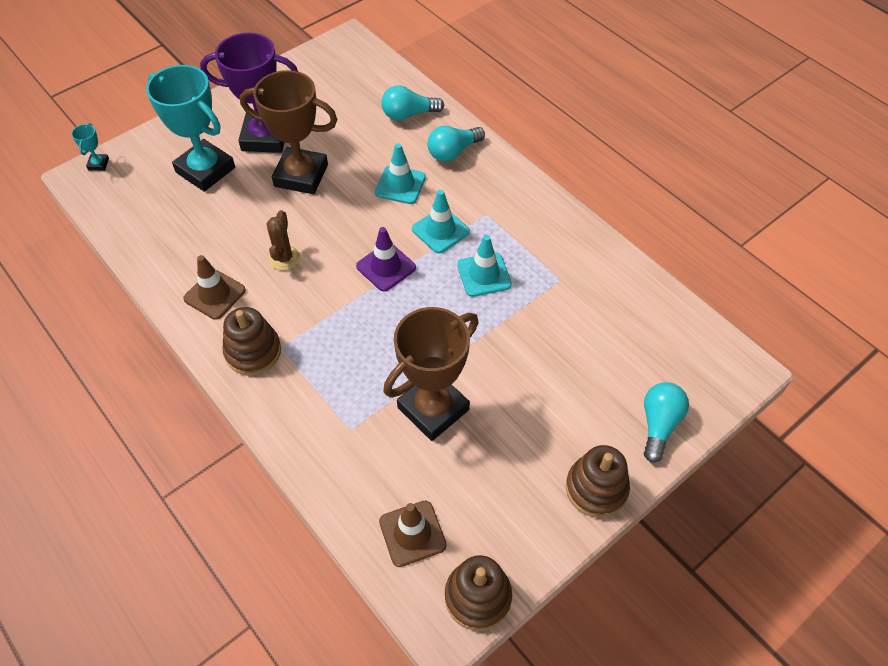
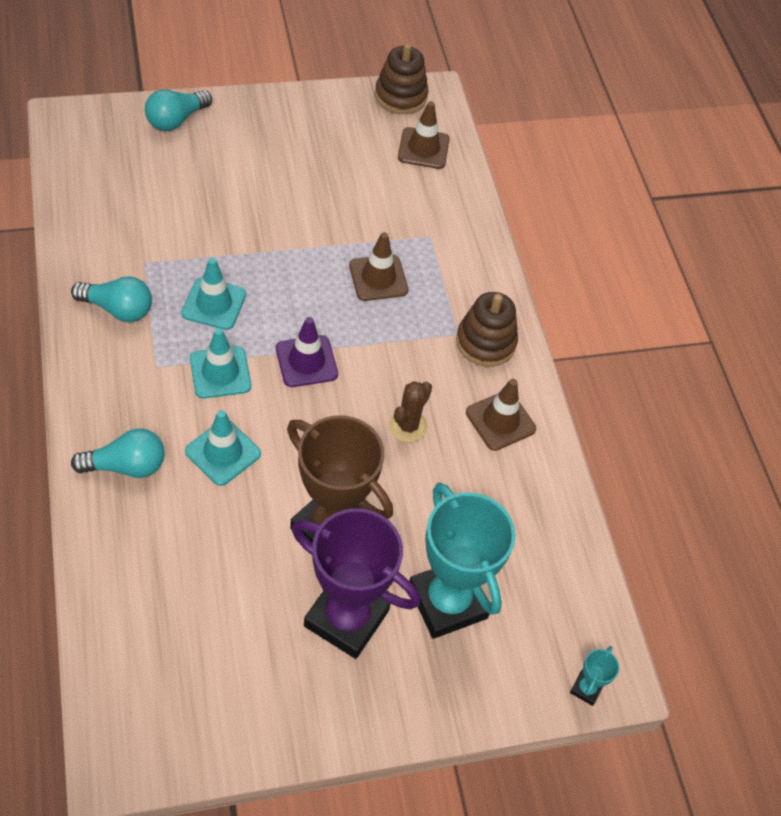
camera: 160 degrees left, 0 degrees up
turquoise light bulb [381,85,444,121] -> turquoise light bulb moved to [71,276,152,322]
brown trophy [383,307,479,441] -> none
brown stacking toy [566,445,630,518] -> none
none -> brown traffic cone [349,232,408,301]

